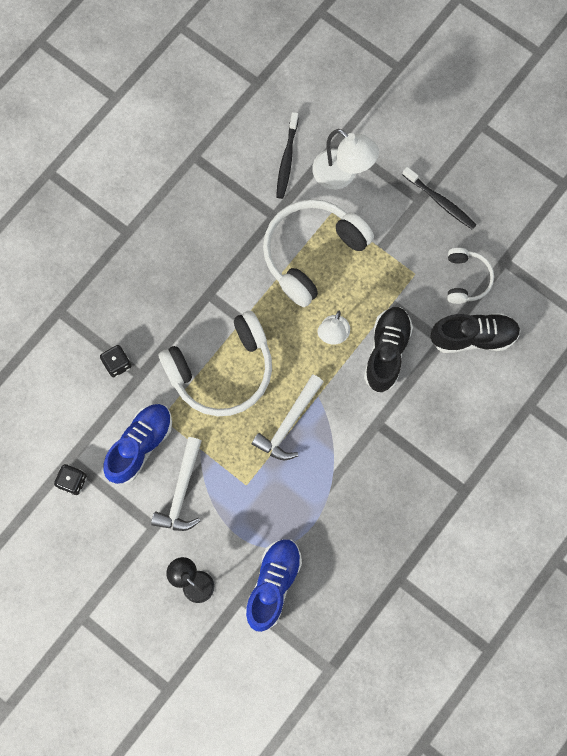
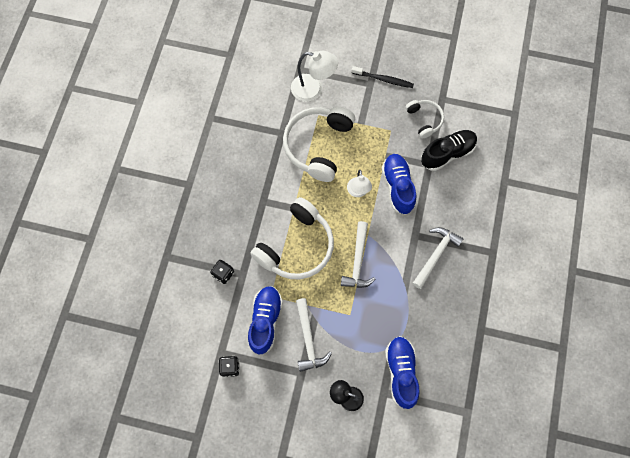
camera: 25 degrees left, 5 degrees down
black toothbrush [276,112,299,199] -> none
black shoe [364,307,413,392] -> blue shoe [382,154,416,215]
none -> white hammer [413,227,464,289]

